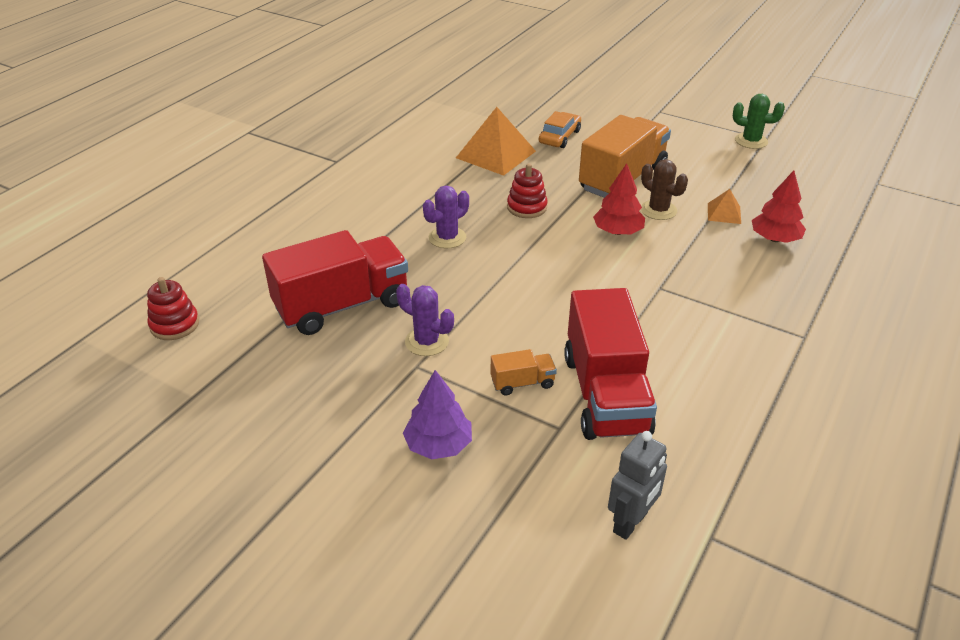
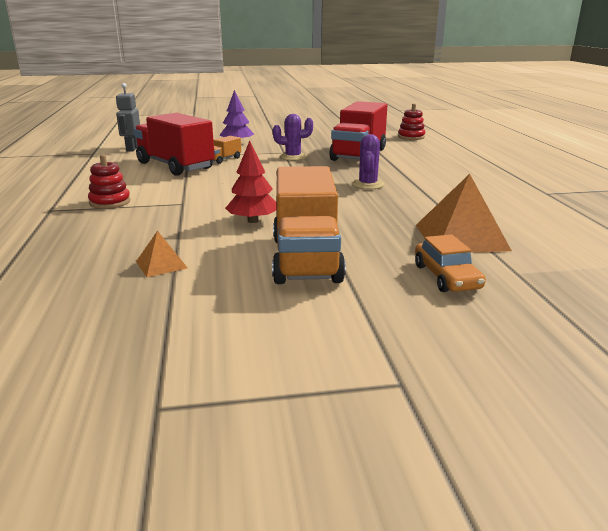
camera: 140 degrees right, 15 degrees down
red stacking toy [507,163,548,218] -> red stacking toy moved to [88,154,131,209]
brown cactus [641,159,688,220] -> none
green cactus [733,94,785,149] -> none
red tree [752,170,806,243] -> none

